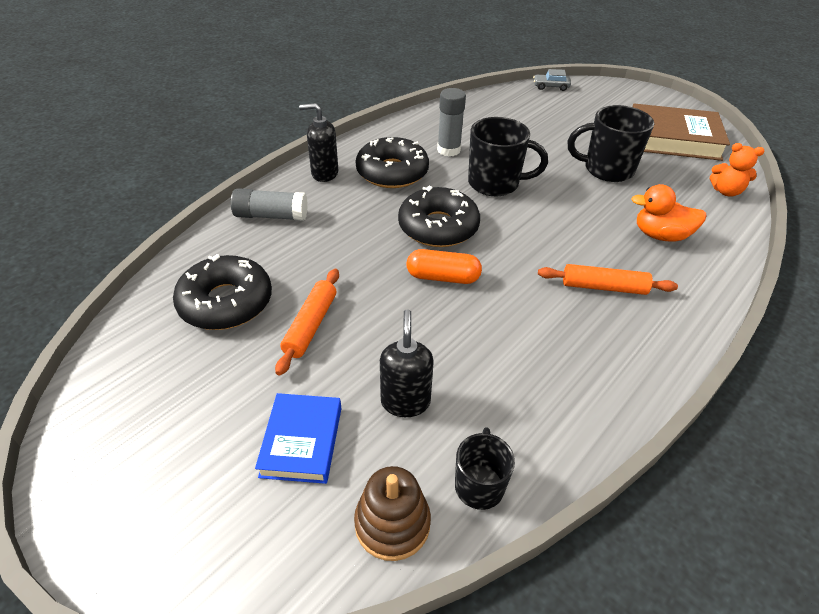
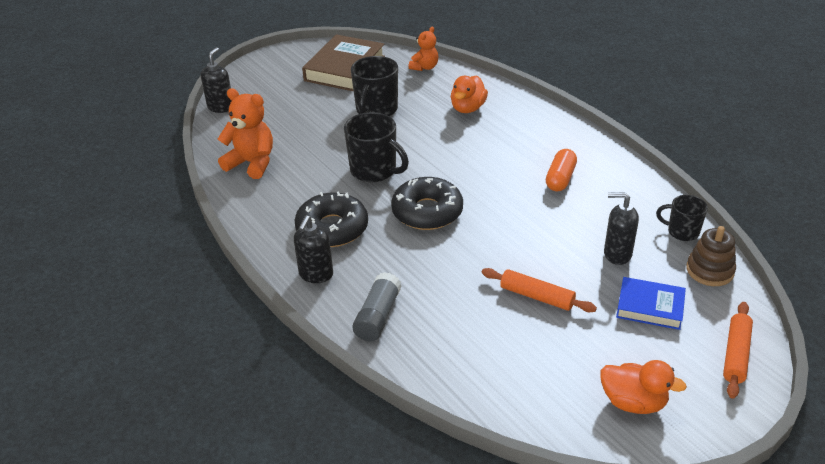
camera: 75 degrees left, 5 degrees down
black donut [173,254,272,330] -> none
orange capsule [407,249,482,284] -> orange capsule moved to [546,149,577,191]
grey glue stick [437,88,466,156] -> none
black mug [468,117,548,196] -> black mug turned 105 degrees clockwise [344,112,409,182]
grey car [533,69,571,91] -> black soap dispenser [201,47,232,113]
orange rolling pin [538,264,678,295] -> orange rolling pin moved to [723,302,753,399]
none -> orange teddy bear [218,88,273,179]
none -> orange duck [600,360,687,414]

